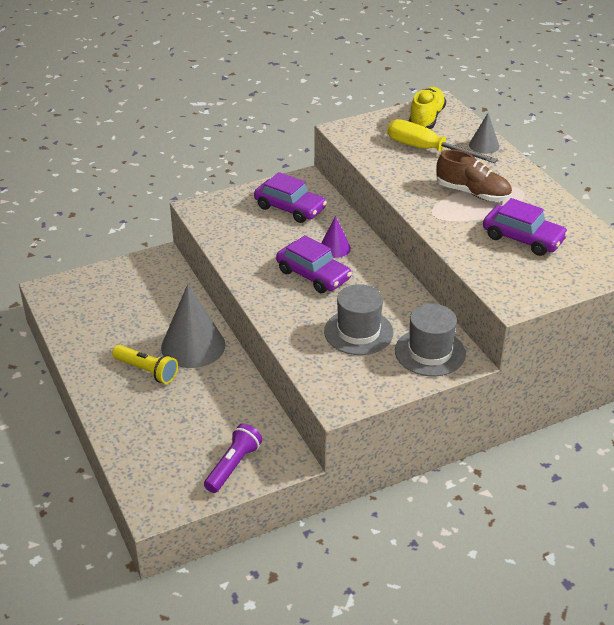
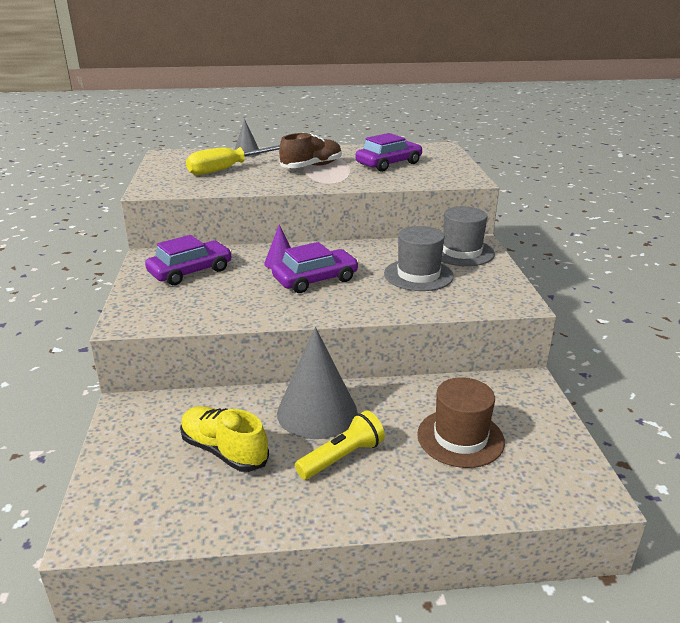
camera: 70 degrees left, 10 degrees down
purple flashlight [204,423,262,493] -> none
yellow shoe [409,87,446,129] -> yellow shoe moved to [180,406,269,472]
none -> brown hat [417,377,505,468]

